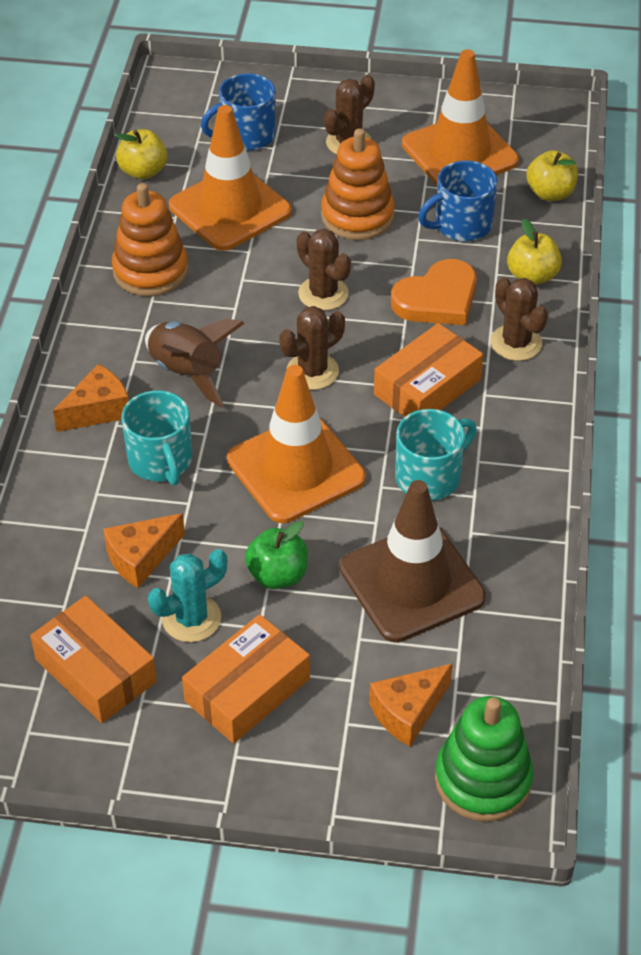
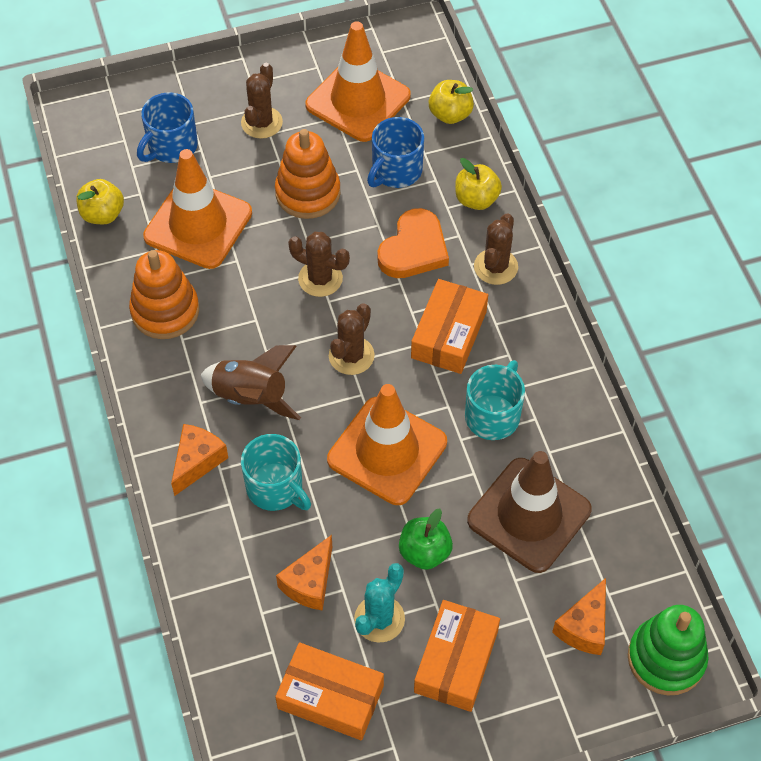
camera: 25 degrees left, 10 degrees up
brown cactus [490,277,548,361] -> brown cactus turned 75 degrees clockwise [474,213,518,285]

